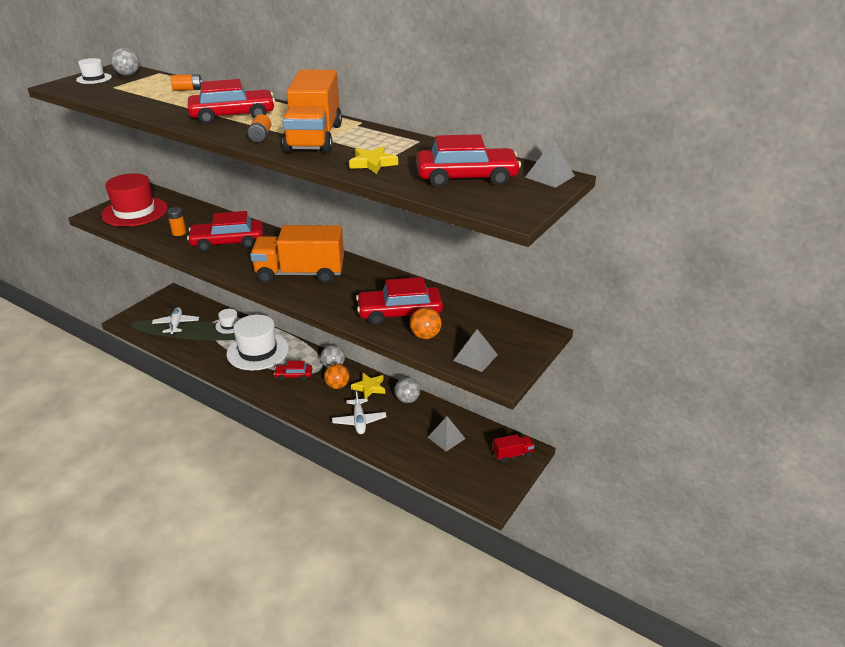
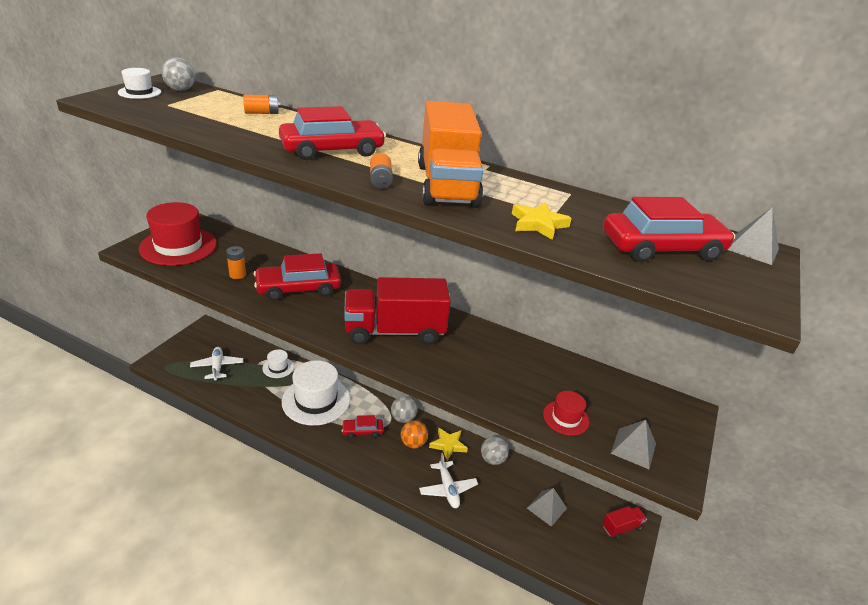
camera: 10 degrees left, 0 degrees up
orange truck [250,225,344,283] -> red truck [344,277,451,345]
red car [356,277,443,325] -> none
orange ball [410,307,442,339] -> red hat [543,391,589,436]

